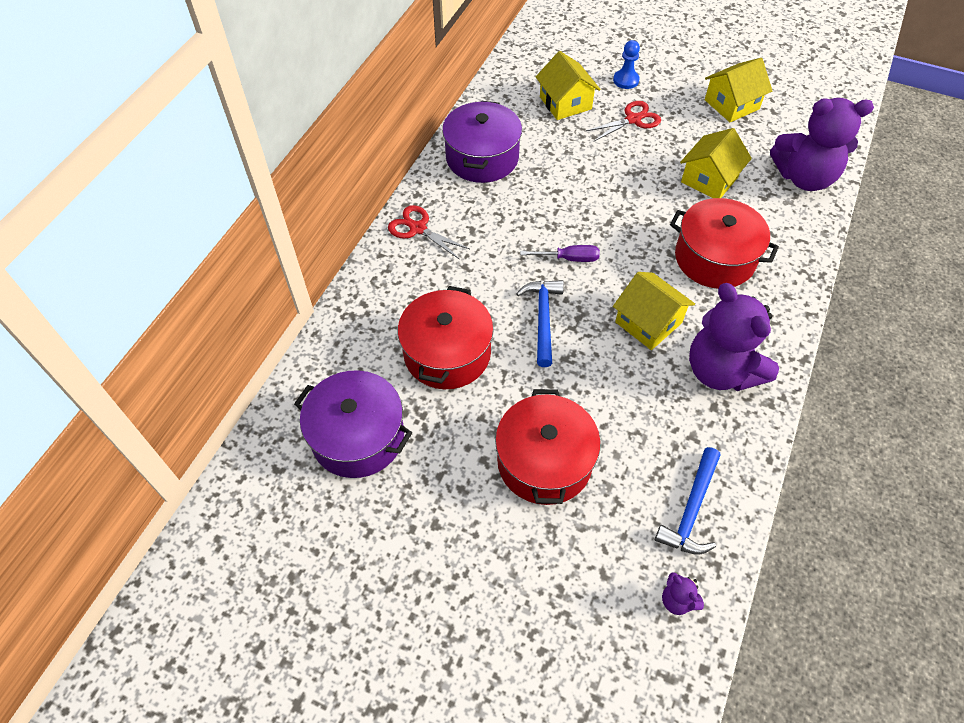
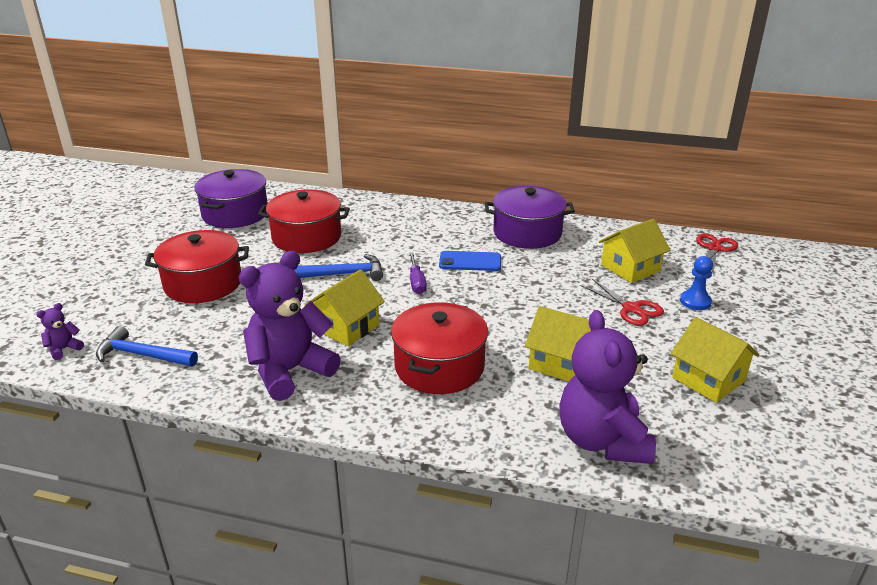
camera: 80 degrees right, 25 degrees down
red scissors [388,205,470,260] -> red scissors moved to [696,233,738,273]
none -> blue phone [439,251,501,271]

